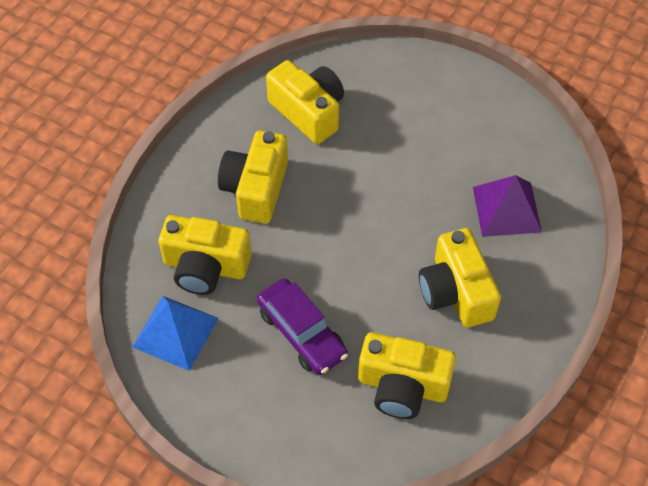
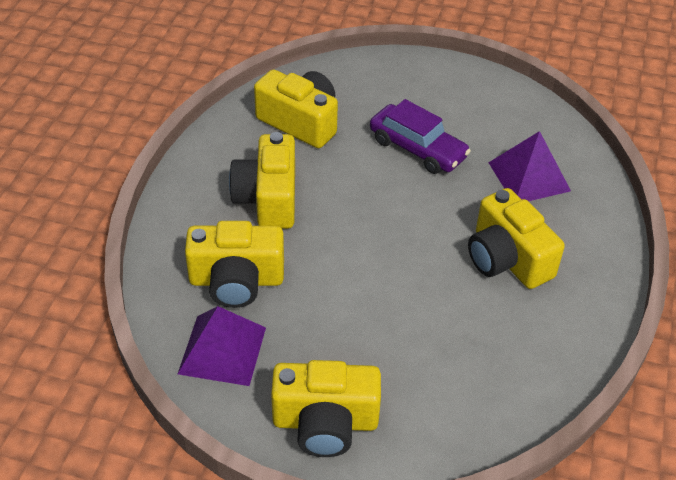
camera: 15 degrees left, 10 degrees down
blue pyramid [132,296,219,371] -> purple pyramid [178,306,266,386]
purple car [257,278,348,375] -> purple car moved to [370,99,471,174]
yellow camera [358,332,456,419] -> yellow camera moved to [271,360,381,457]

